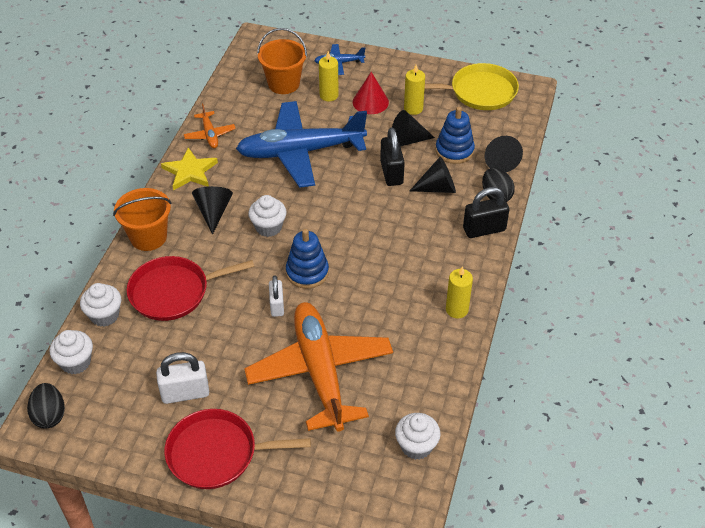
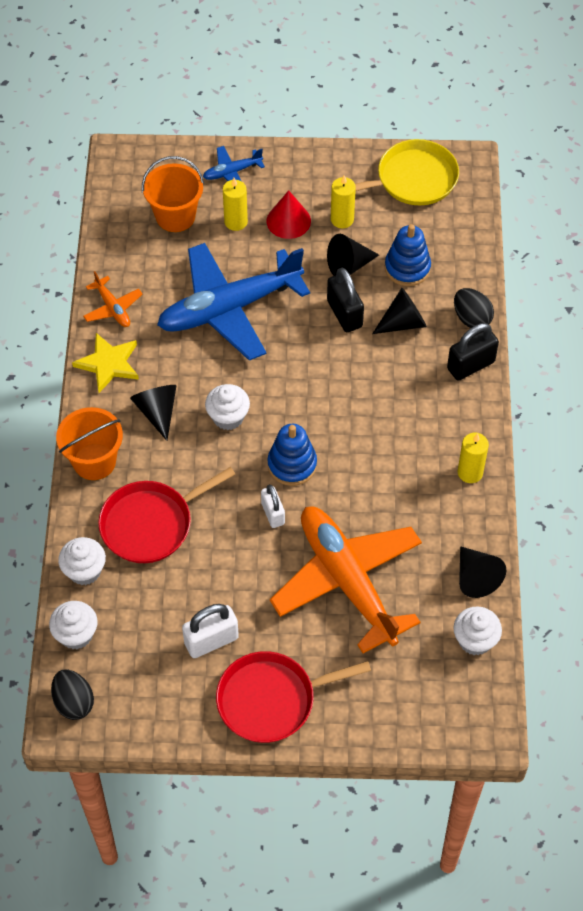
camera: 15 degrees left, 10 degrees up
black cone [485,136,523,172] -> black cone moved to [459,546,506,598]

